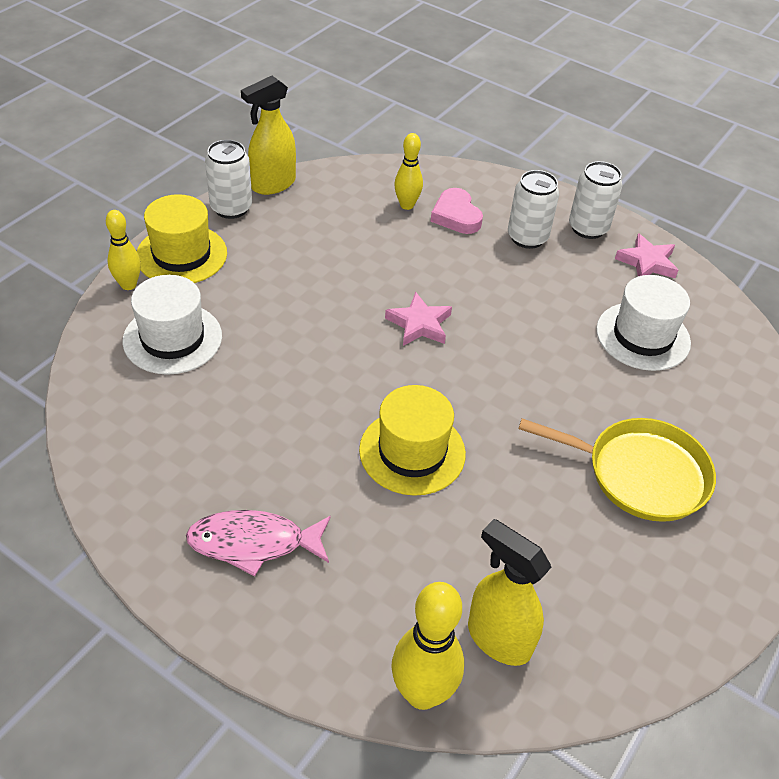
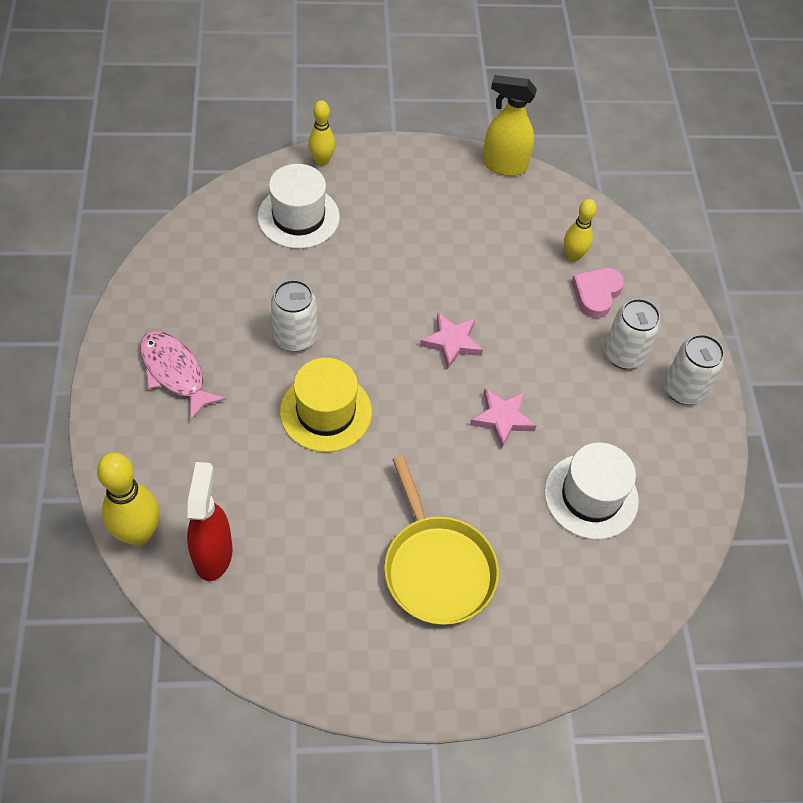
camera: 50 degrees right, 10 degrees up
yellow hat [137,194,227,283] -> none
white can [205,140,252,219] -> white can moved to [271,280,317,352]
yellow spray bottle [468,519,552,666] -> red spray bottle [187,462,233,581]
pink star [615,233,678,278] -> pink star moved to [470,388,536,449]

